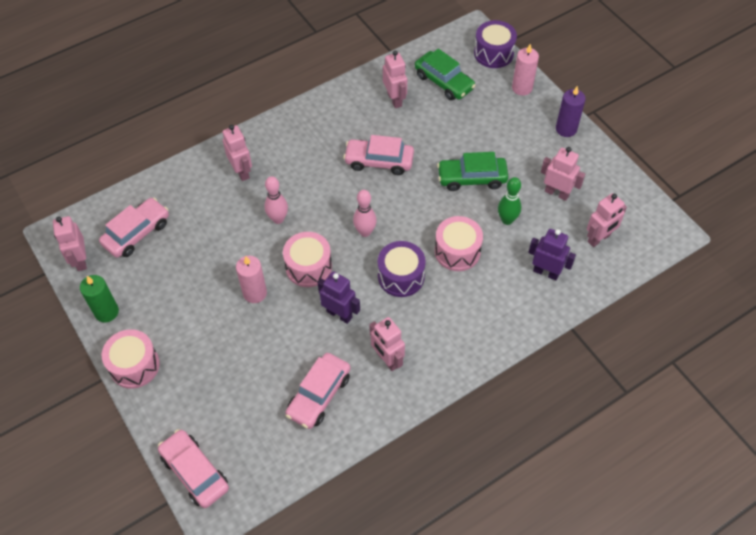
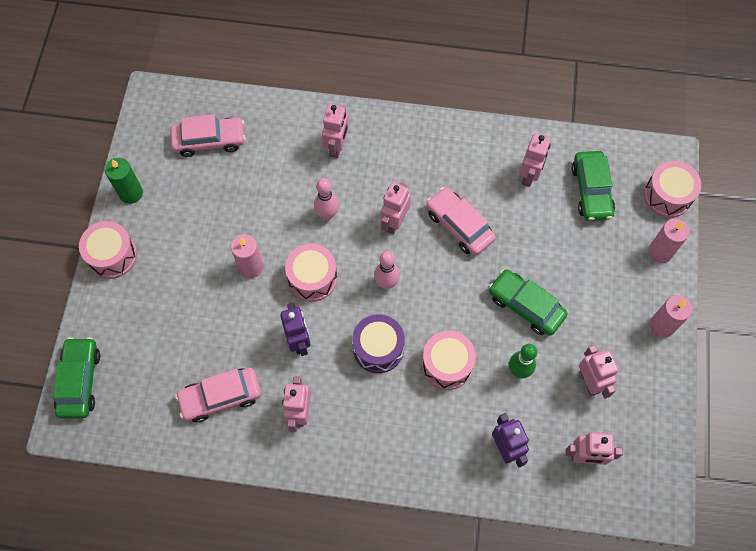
camera: 40 degrees right, 10 degrees up
pink robot [53,216,87,271] -> pink robot moved to [380,182,411,234]
pink car [158,429,229,508] -> green car [53,337,100,419]
purple drum [474,20,517,68] -> pink drum [644,161,701,218]
purple candle [556,86,586,137] -> pink candle [650,295,692,338]

